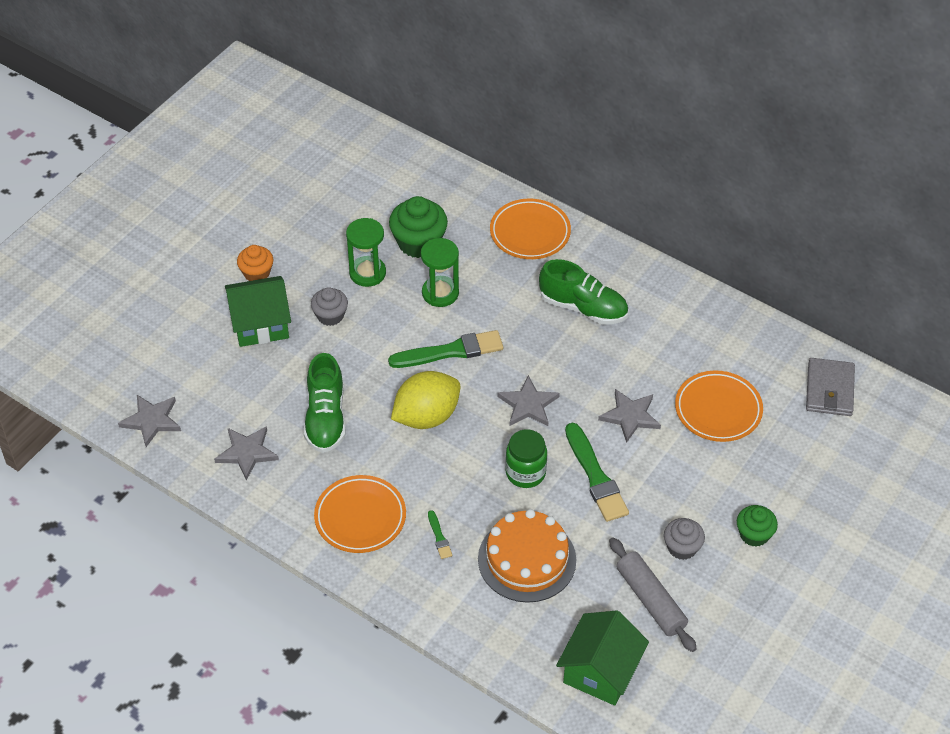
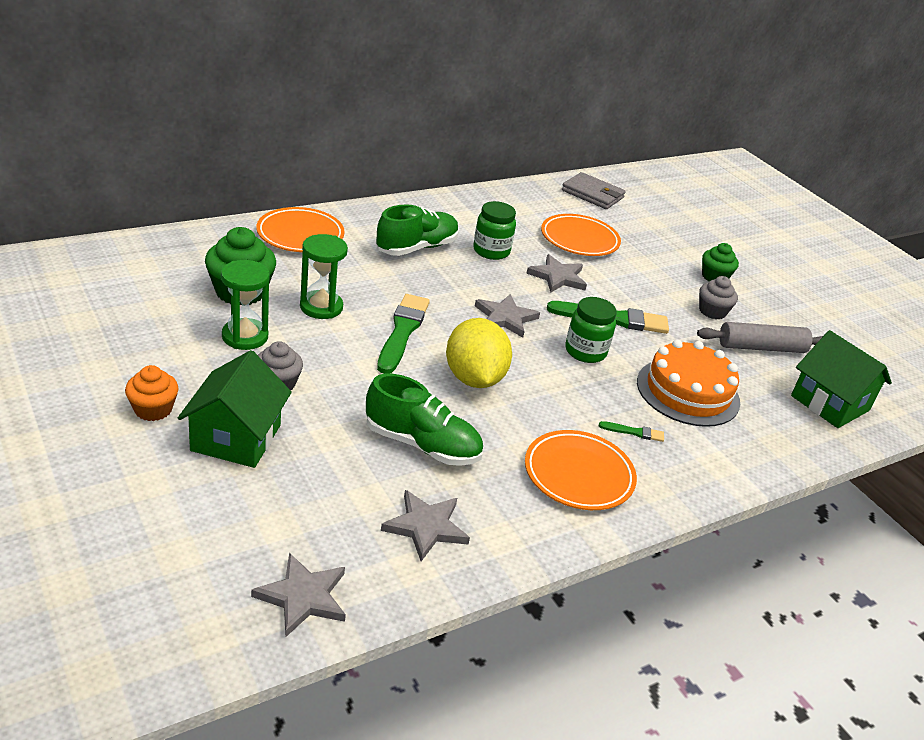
camera: 70 degrees left, 15 degrees down
none -> green jar [473,201,516,260]

